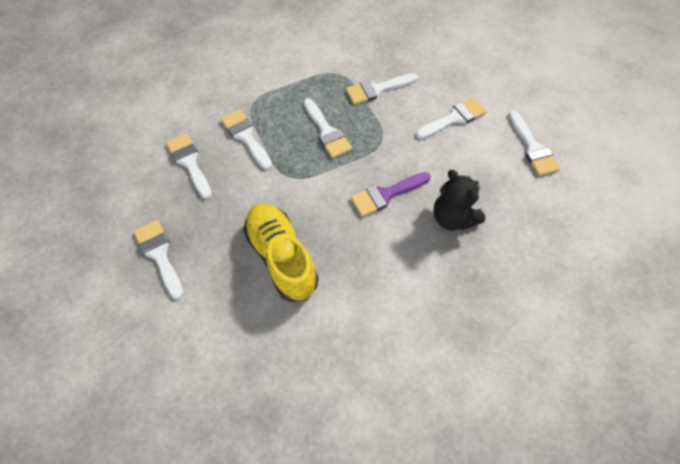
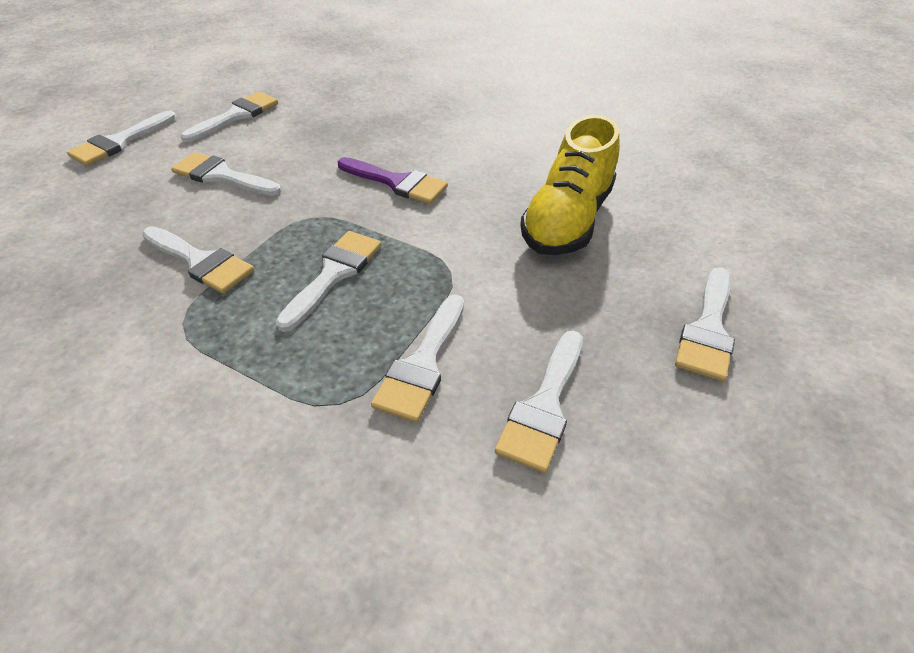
camera: 125 degrees left, 15 degrees down
black teddy bear [433,170,485,231] -> none
none -> white brush [67,111,176,166]

